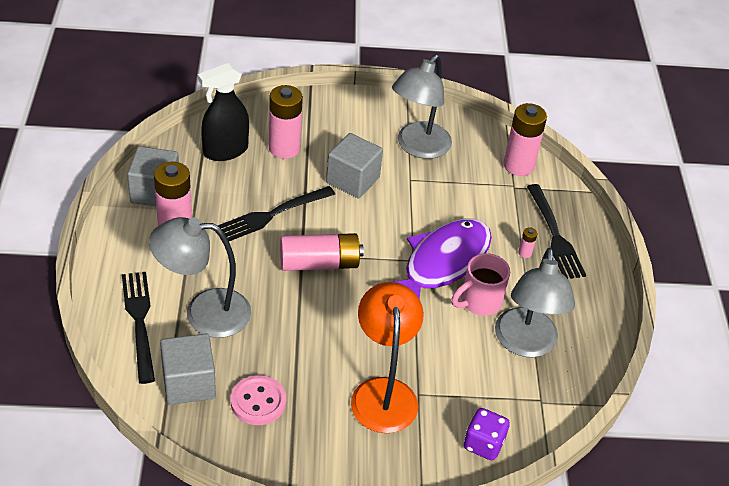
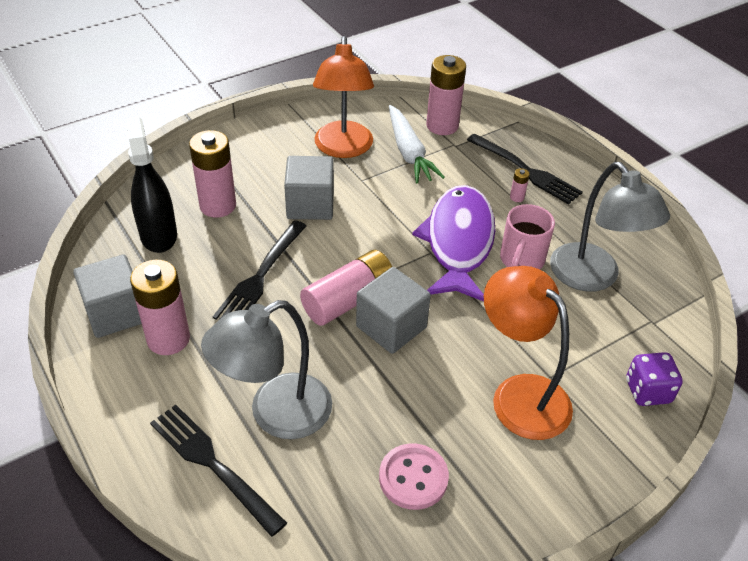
camera: 30 degrees left, 0 degrees up
grey cube [160,334,216,405] -> grey cube moved to [356,267,431,354]
black spray bottle [198,63,249,161] -> black spray bottle turned 135 degrees clockwise [126,117,177,253]
grey lamp [392,55,452,159] -> orange lamp [313,36,374,158]
none -> white carrot [389,105,445,184]

